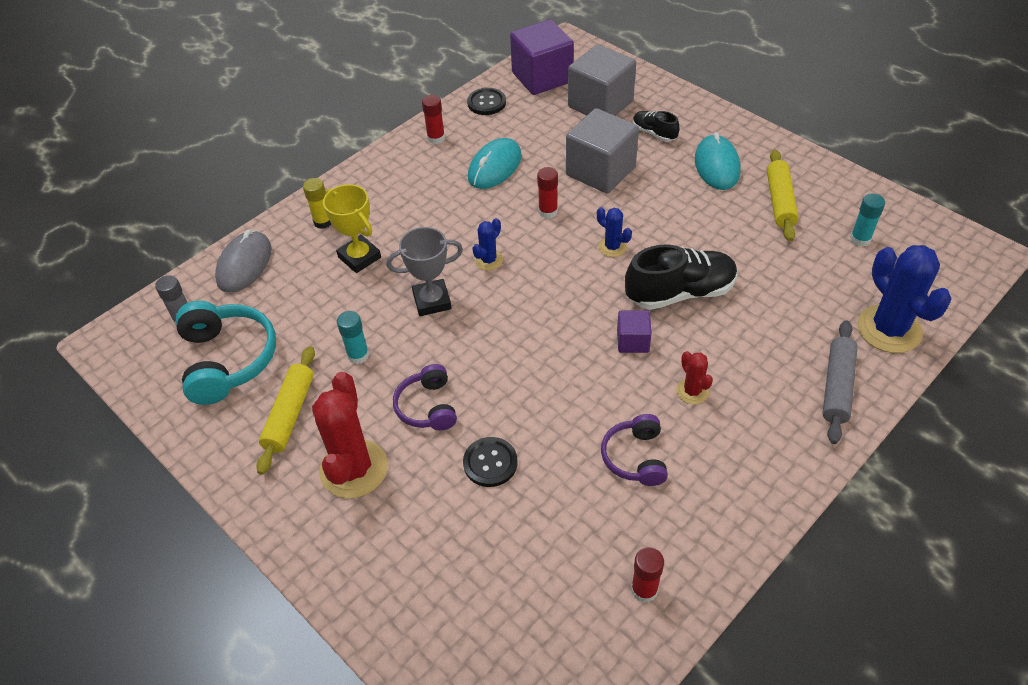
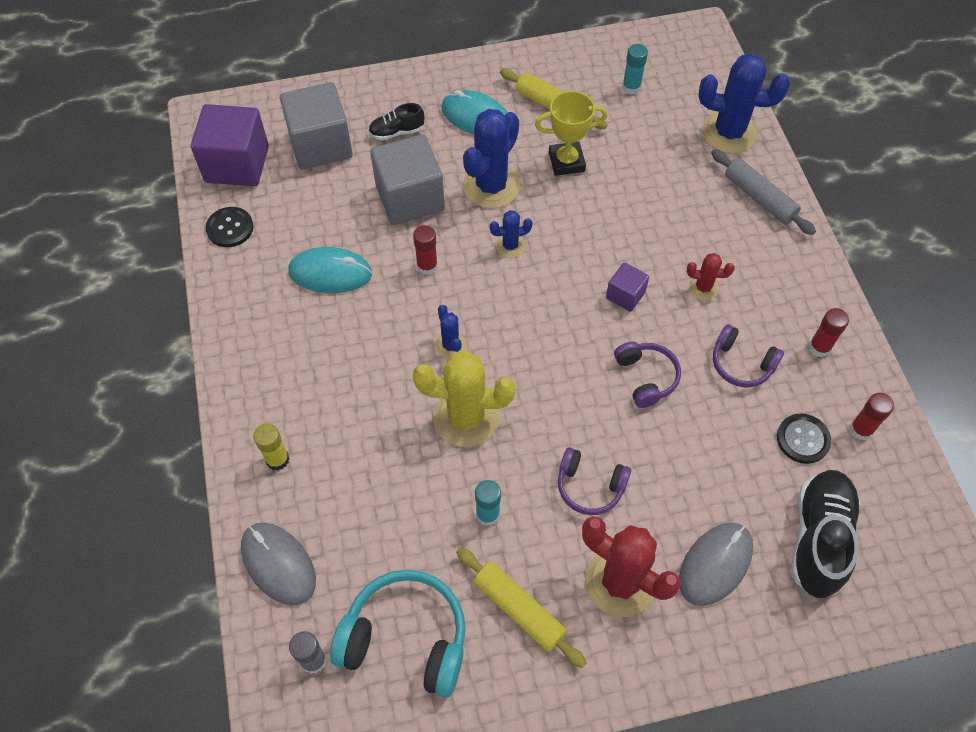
camera: 60 degrees left, 10 degrees up
yellow trophy [323,184,381,273] -> yellow trophy moved to [535,91,607,176]
grey trophy [386,227,463,316] -> yellow cactus [413,351,515,447]
red glue stick [422,95,445,144] -> red glue stick moved to [809,308,849,357]
black button [463,437,517,487] -> black button moved to [777,413,831,464]
turquoise mouse [468,138,522,189] -> turquoise mouse turned 60 degrees counterclockwise [288,247,372,293]
black shoe [625,245,737,310] -> black shoe moved to [791,470,861,598]
none -> blue cactus [463,109,520,208]
none -> purple headphones [614,341,681,408]
none -> grey mouse [679,522,753,606]

